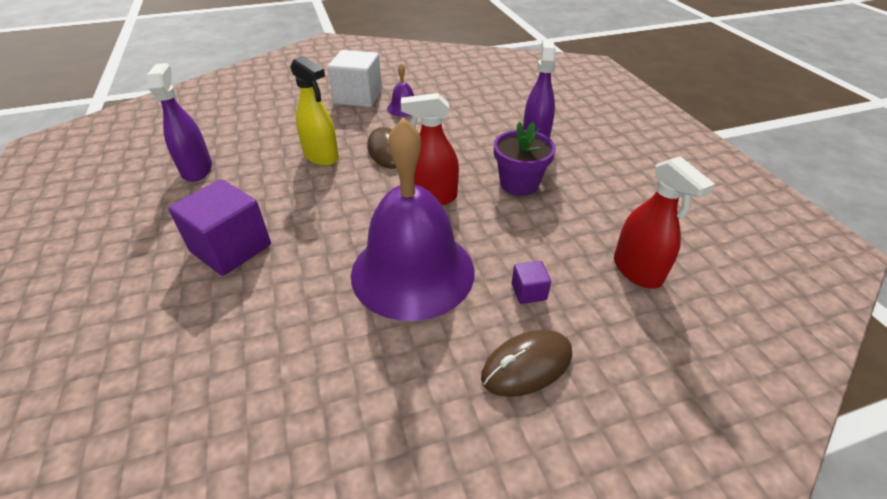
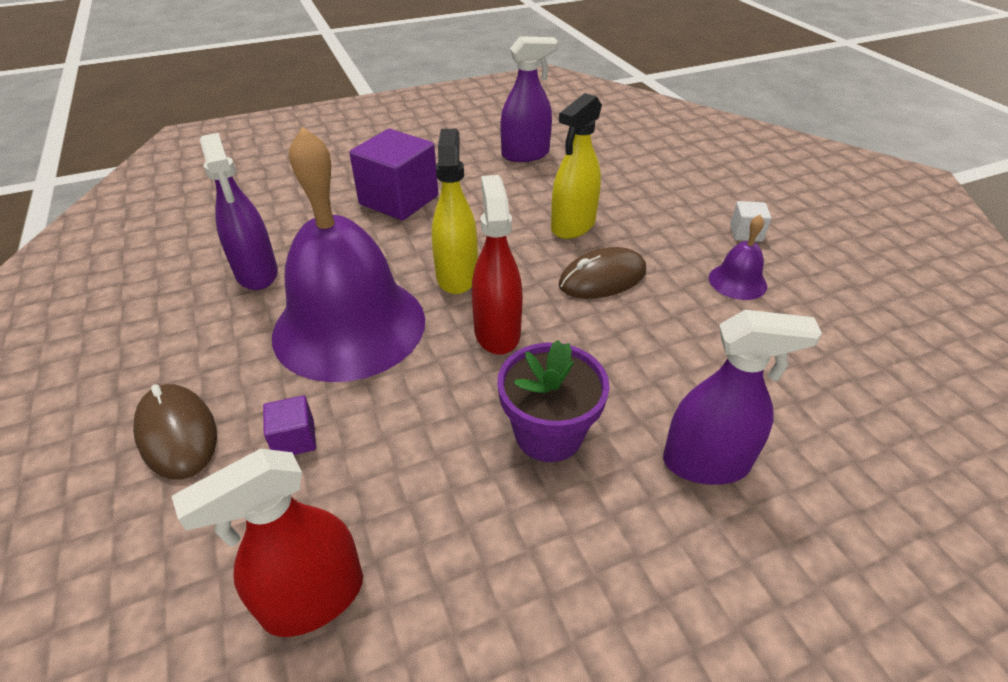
camera: 85 degrees right, 0 degrees up
white cube [328,50,382,107] -> white cube [730,201,771,242], size x0.45
none -> purple spray bottle [200,133,278,290]
none -> yellow spray bottle [432,129,478,294]

